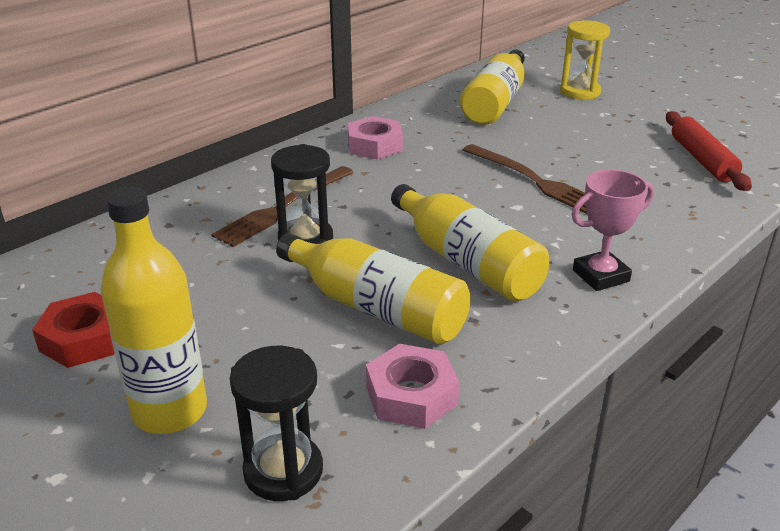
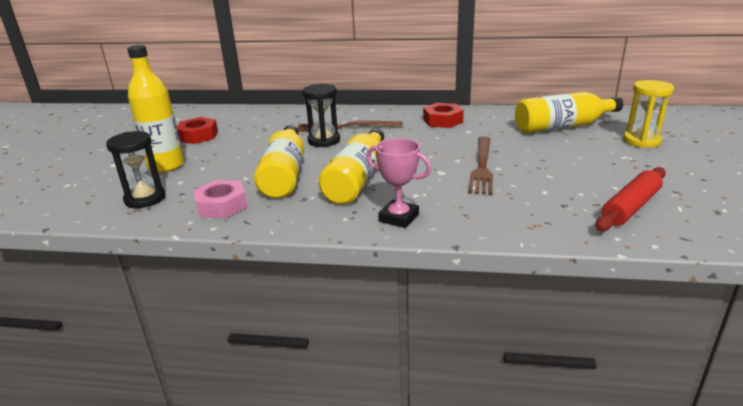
camera: 55 degrees right, 5 degrees down
pink nut [348,116,403,160] -> red nut [423,103,464,128]

